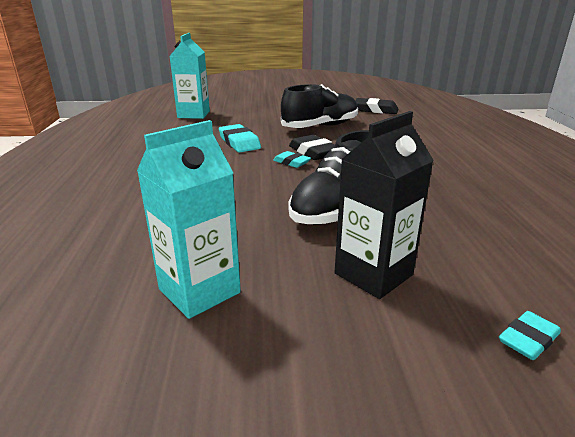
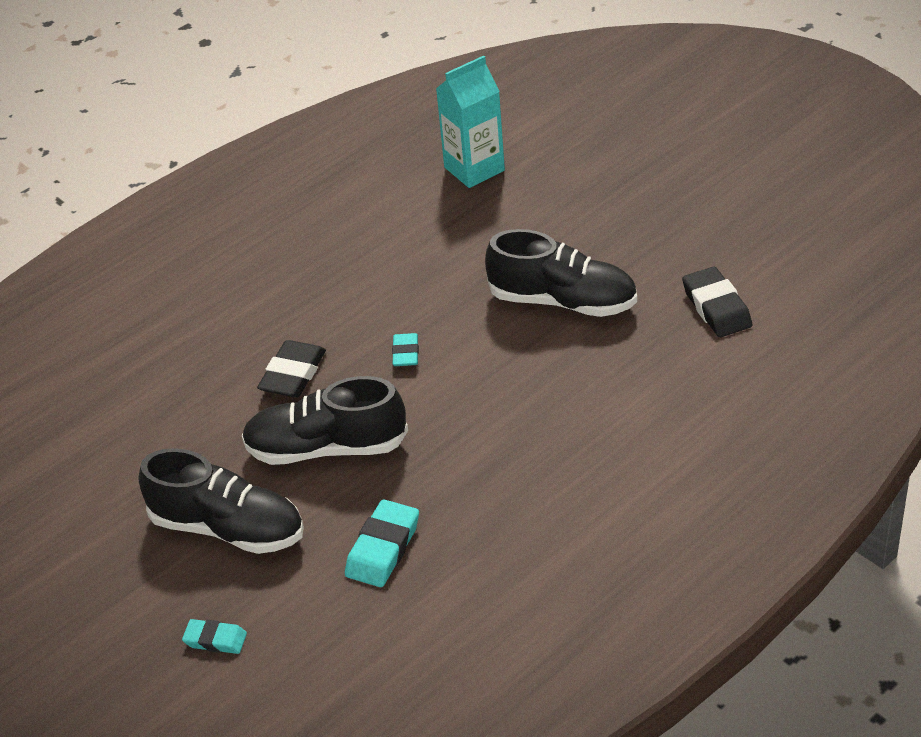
camera: 55 degrees right, 15 degrees up
turquoise carton [137,120,241,319] -> none
turquoise eraser [219,124,261,153] -> turquoise eraser moved to [345,499,419,587]
black eraser [289,135,335,160] -> black eraser moved to [257,340,326,398]
black carton [335,111,434,299] -> black shoe [139,448,304,554]

